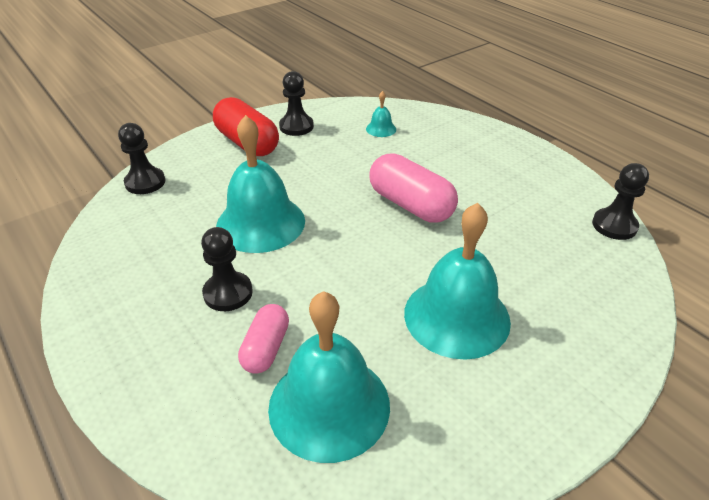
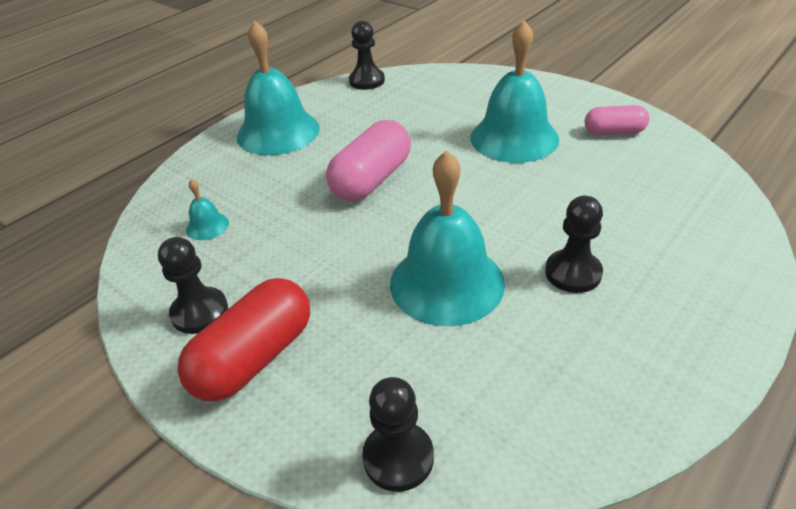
camera: 100 degrees left, 0 degrees up
pink capsule [238,304,289,374] -> pink capsule moved to [585,105,649,135]
turquoise bell [268,291,390,463] -> turquoise bell moved to [237,20,320,155]

